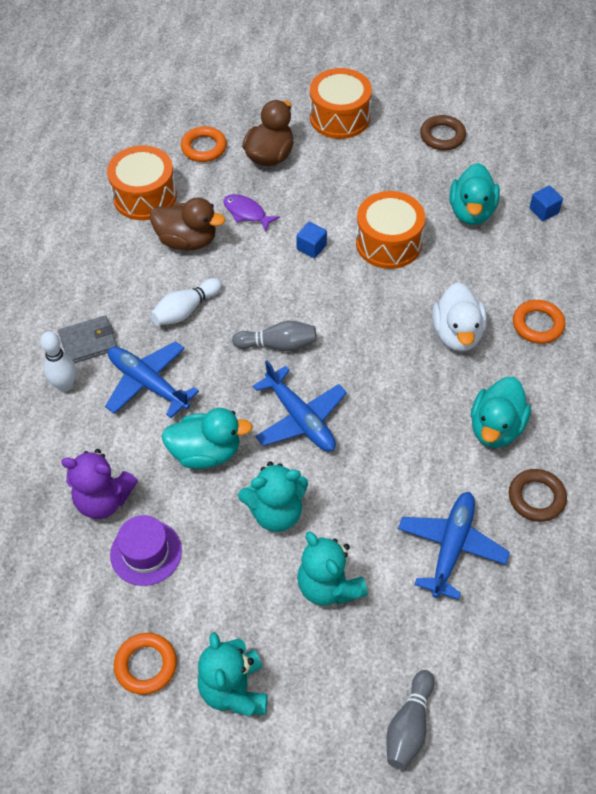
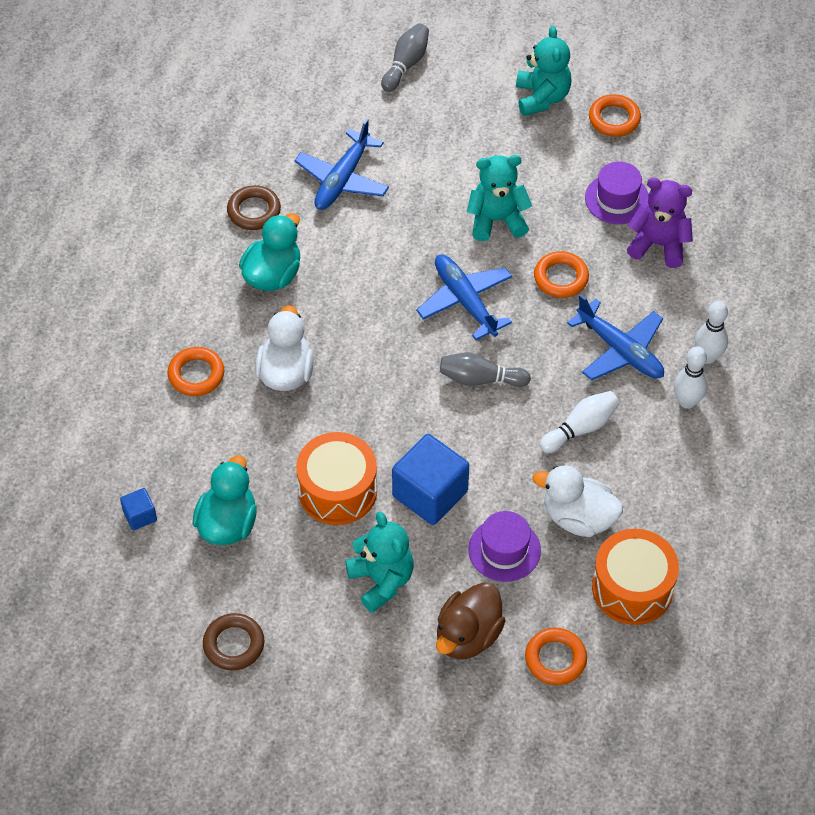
camera: 175 degrees left, 0 degrees up
grey wallet [58,316,117,363] -> white bowling pin [674,346,708,409]
brown duck [150,197,225,251] -> white duck [533,465,623,537]
turquoise duck [161,408,253,469] -> orange ring [534,251,589,298]
purple fish [223,194,280,232] -> purple hat [468,511,541,582]
blue cube [296,222,327,258] -> blue cube [392,434,469,525], size x2.08
turquoise teddy bear [297,531,368,606] -> turquoise teddy bear moved to [345,512,414,613]
orange drum [310,68,372,139] -> none

